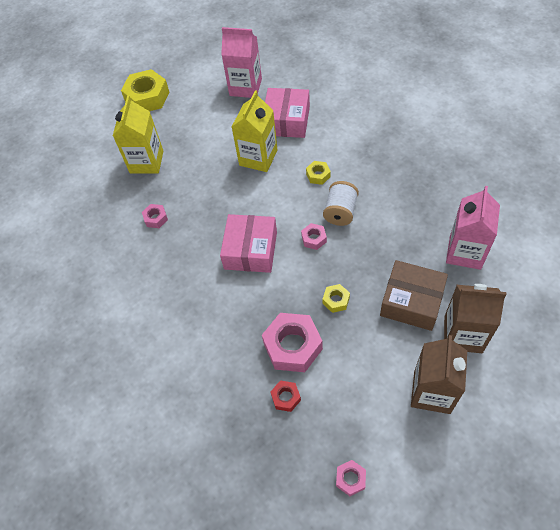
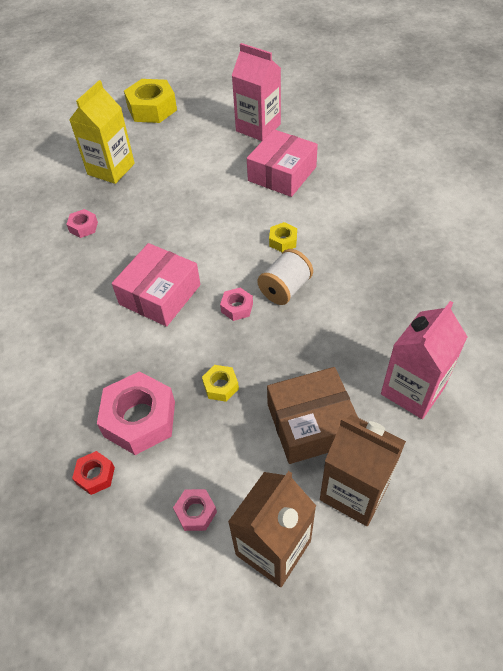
camera: 20 degrees right, 5 degrees down
yellow carton [232,90,277,172] -> none
pink nut [336,460,366,496] -> pink nut moved to [173,489,217,531]
brown box [380,260,448,331] -> brown box turned 60 degrees counterclockwise [267,367,358,464]

